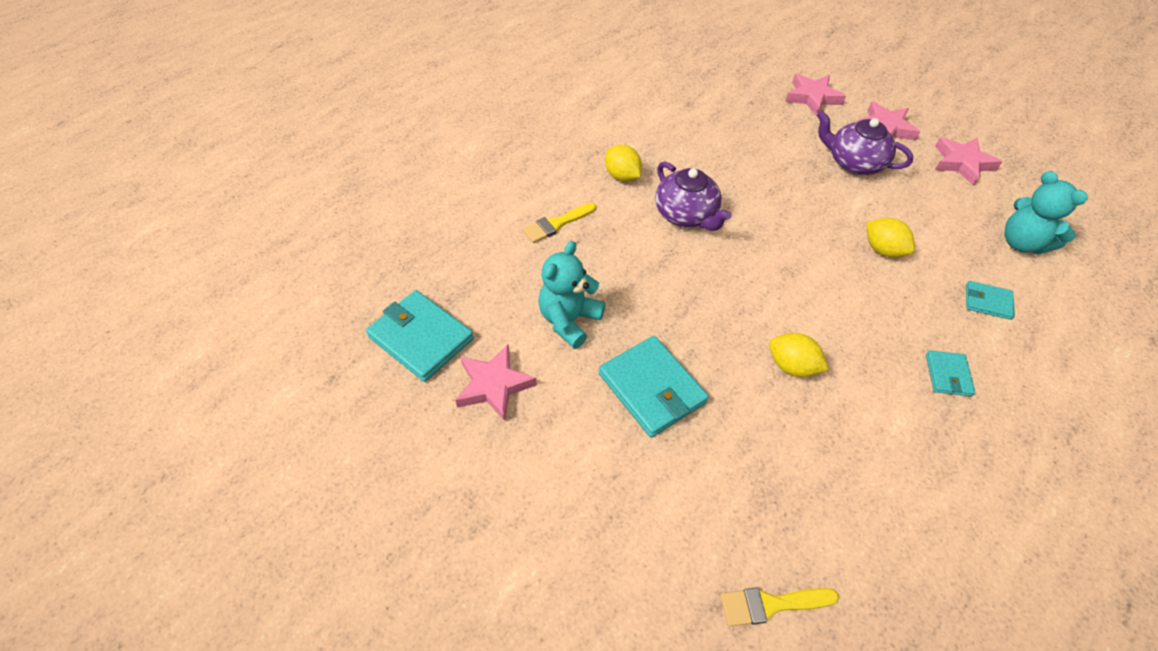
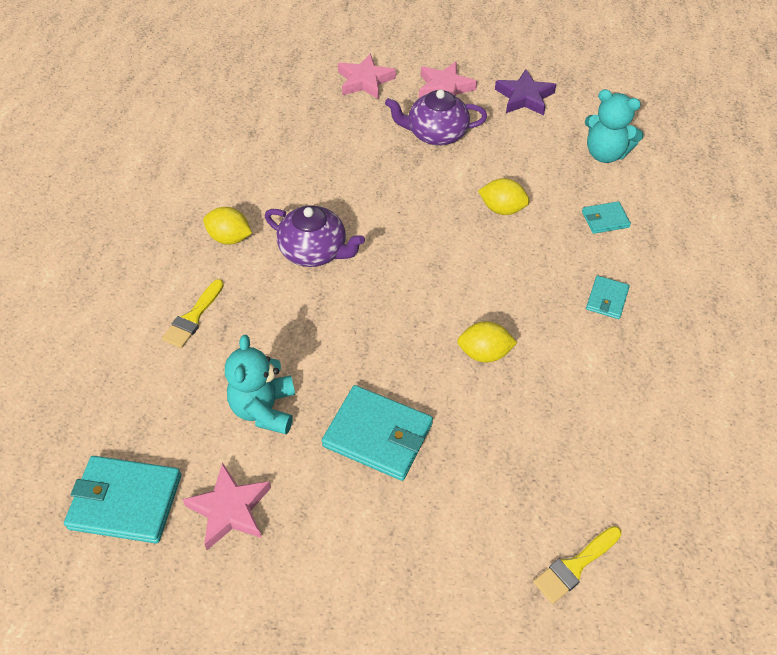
camera: 30 degrees left, 0 degrees up
turquoise wallet [926,350,975,396] -> turquoise wallet turned 45 degrees clockwise [586,275,630,319]
pink star [935,137,1003,186] -> purple star [495,69,556,115]

